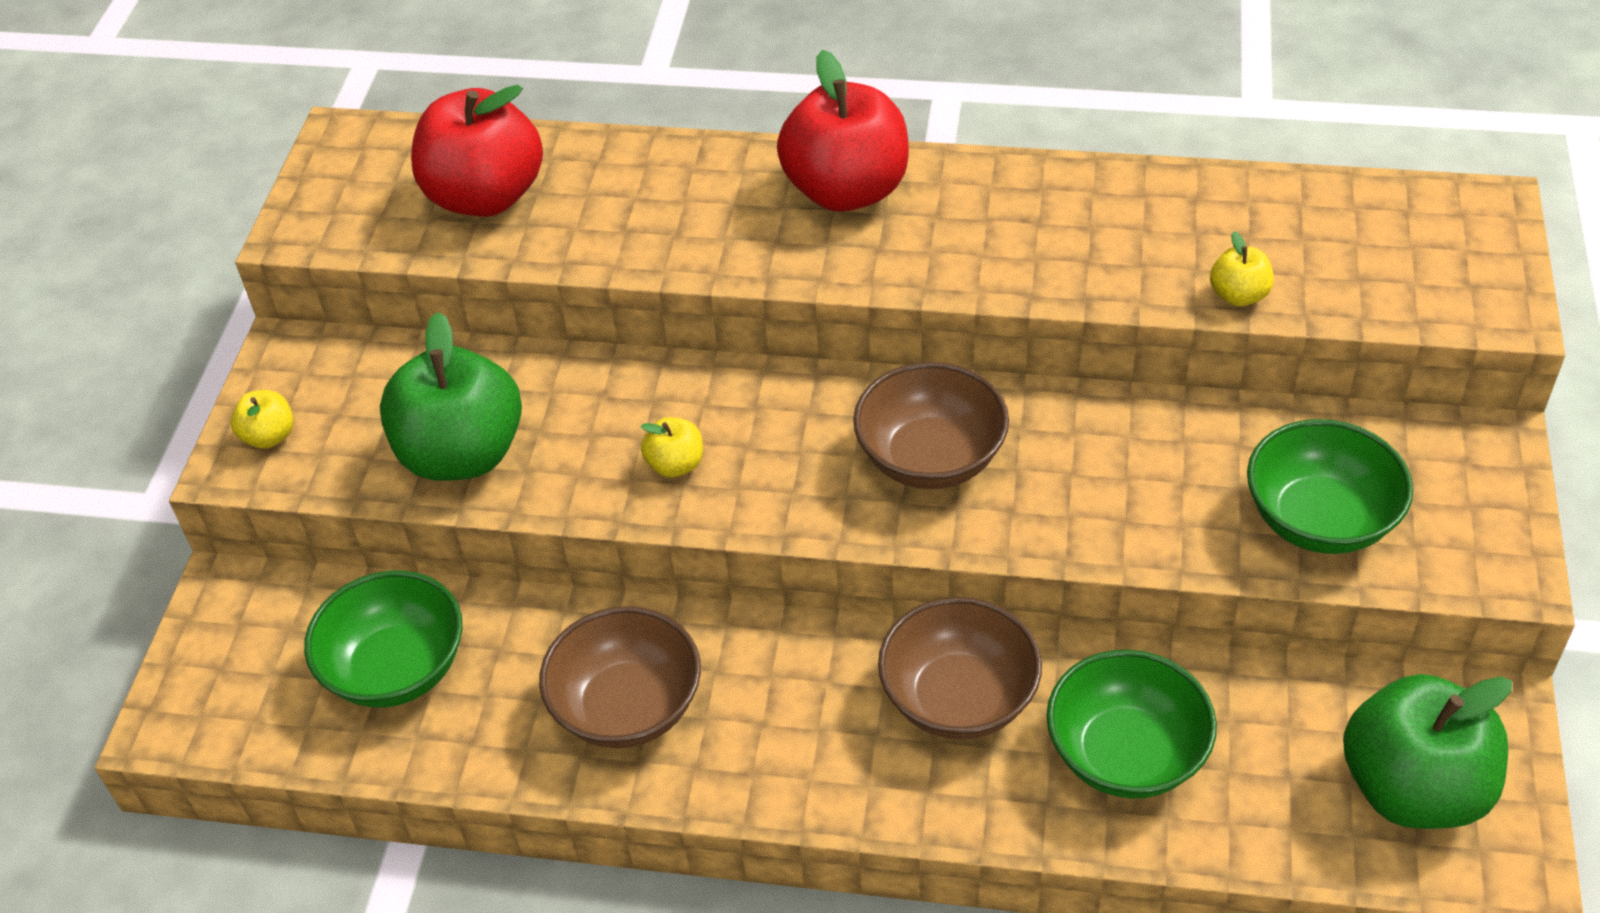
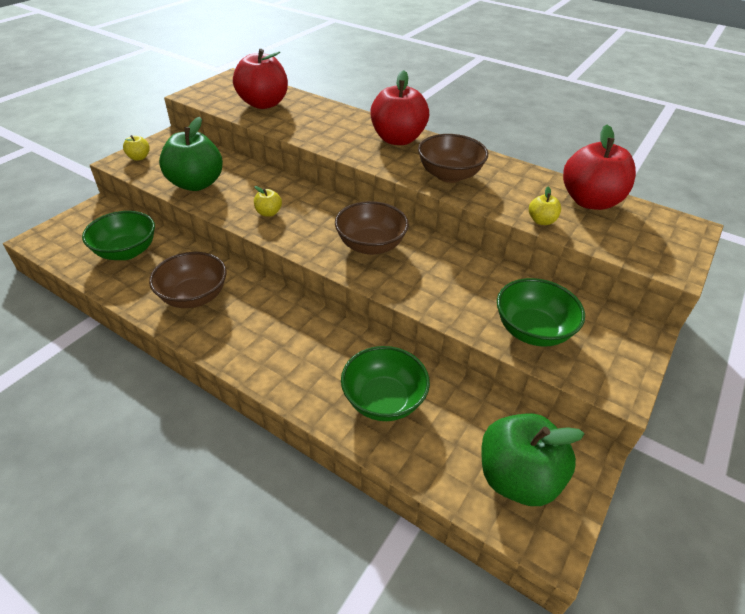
camera: 20 degrees right, 5 degrees down
brown bowl [878,597,1042,740] -> brown bowl moved to [418,134,488,183]
none -> red apple [563,125,636,210]

